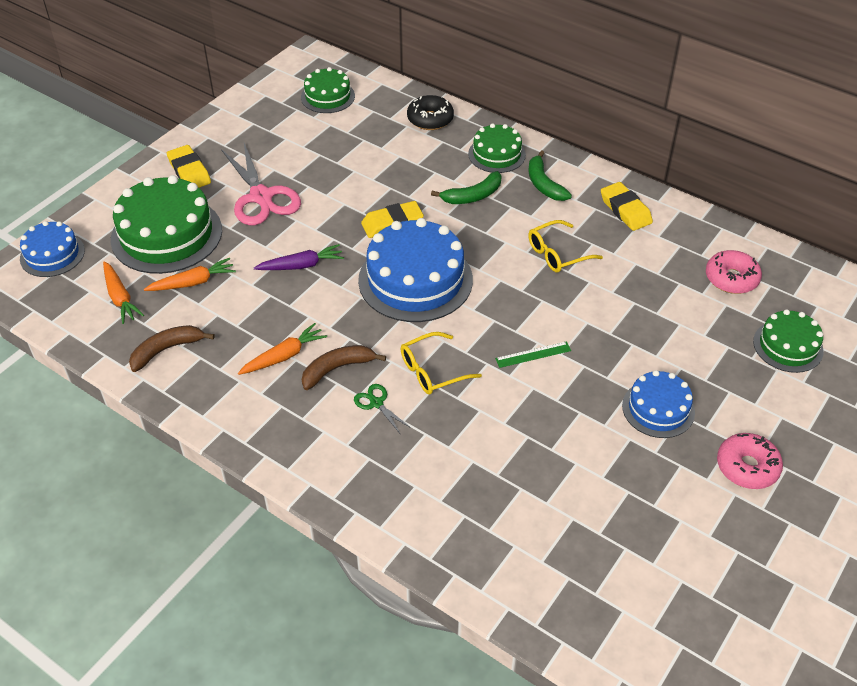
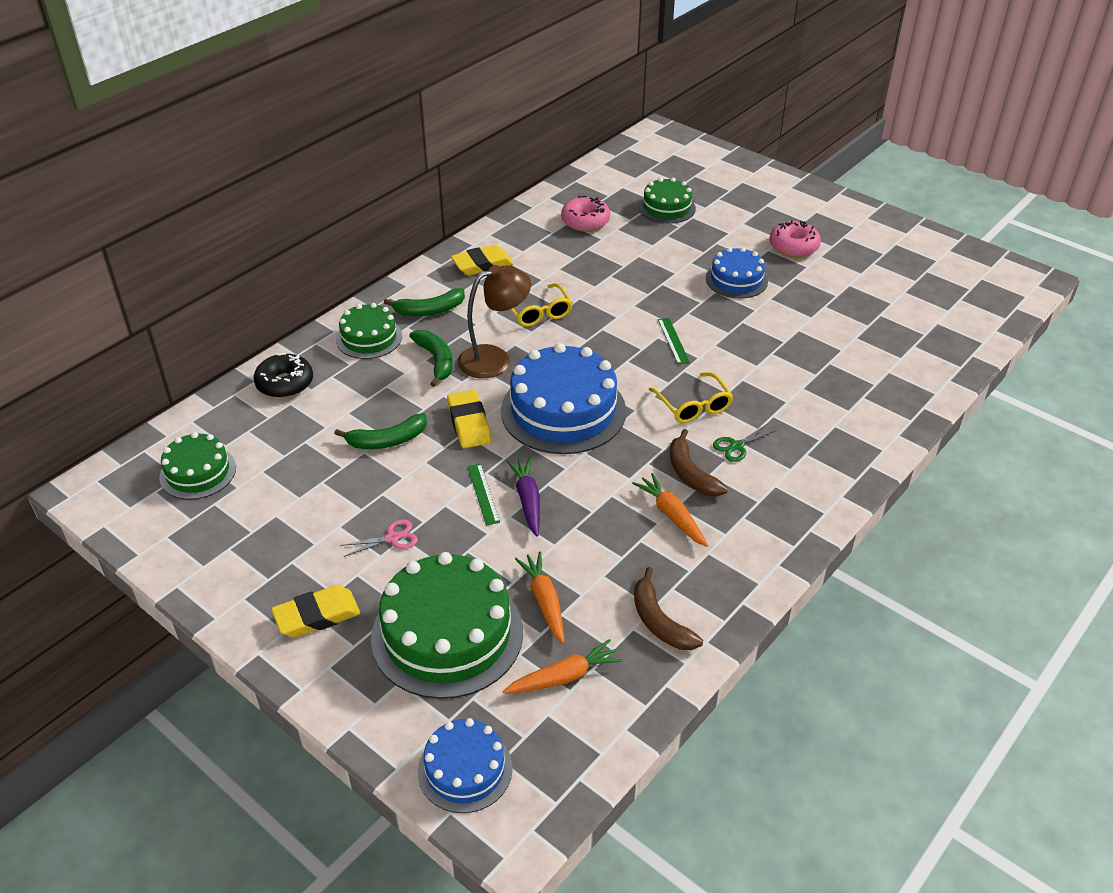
camera: 85 degrees left, 5 degrees down
pink scissors [221,143,301,225] -> pink scissors [340,520,418,557], size x0.44
none -> green banana [334,413,427,449]
none -> brown lamp [458,265,531,378]
none -> green ruler [468,464,500,525]

